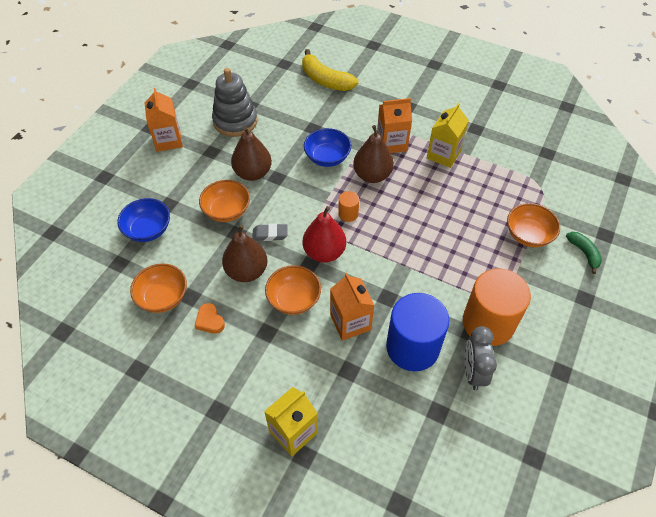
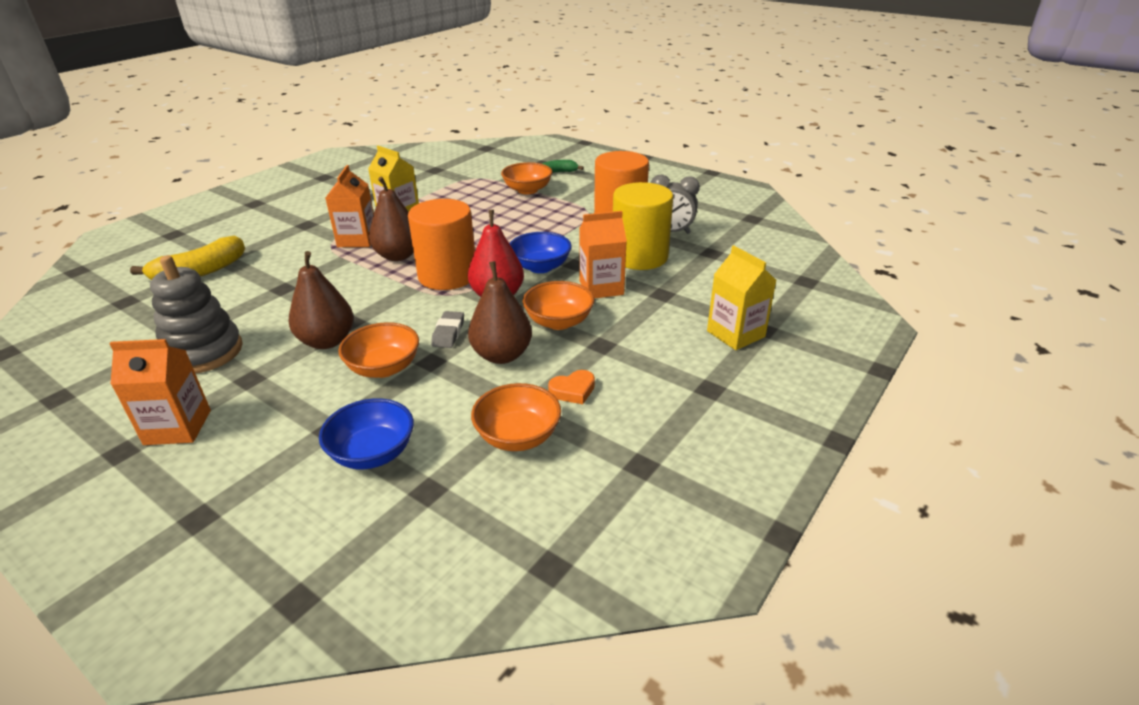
camera: 80 degrees left, 20 degrees down
blue bowl [304,128,351,167] -> blue bowl moved to [510,232,572,273]
orange cylinder [338,191,359,222] -> orange cylinder [408,199,475,290], size x2.31
blue cylinder [386,293,449,371] -> yellow cylinder [613,182,673,270]

